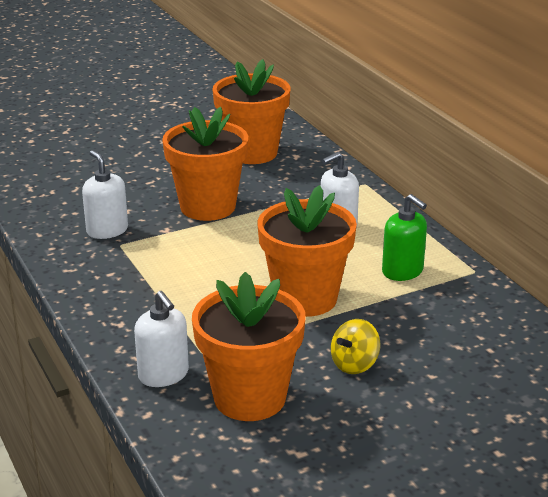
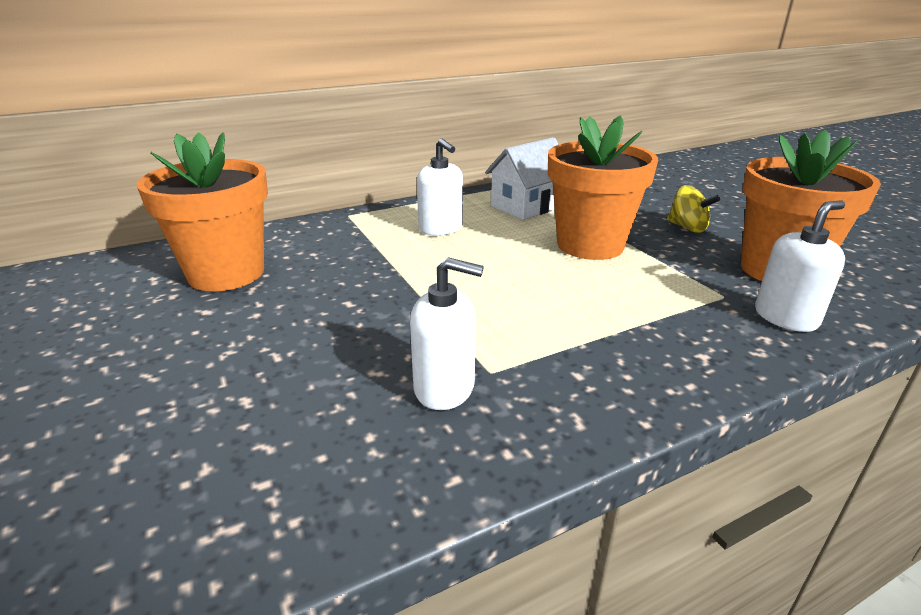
camera: 90 degrees left, 0 degrees up
white soap dispenser [82,150,128,239] -> white soap dispenser turned 135 degrees counterclockwise [410,257,484,410]
orange flower pot [162,107,248,221] -> none
green soap dispenser [382,194,427,281] -> white house [485,137,559,220]

